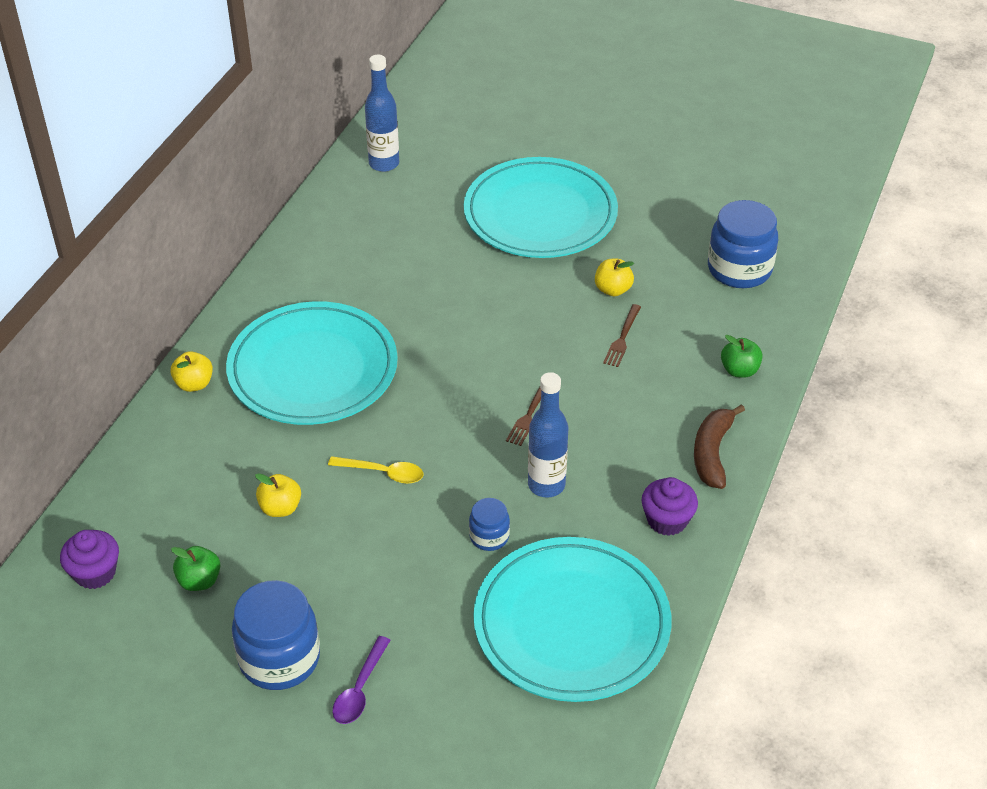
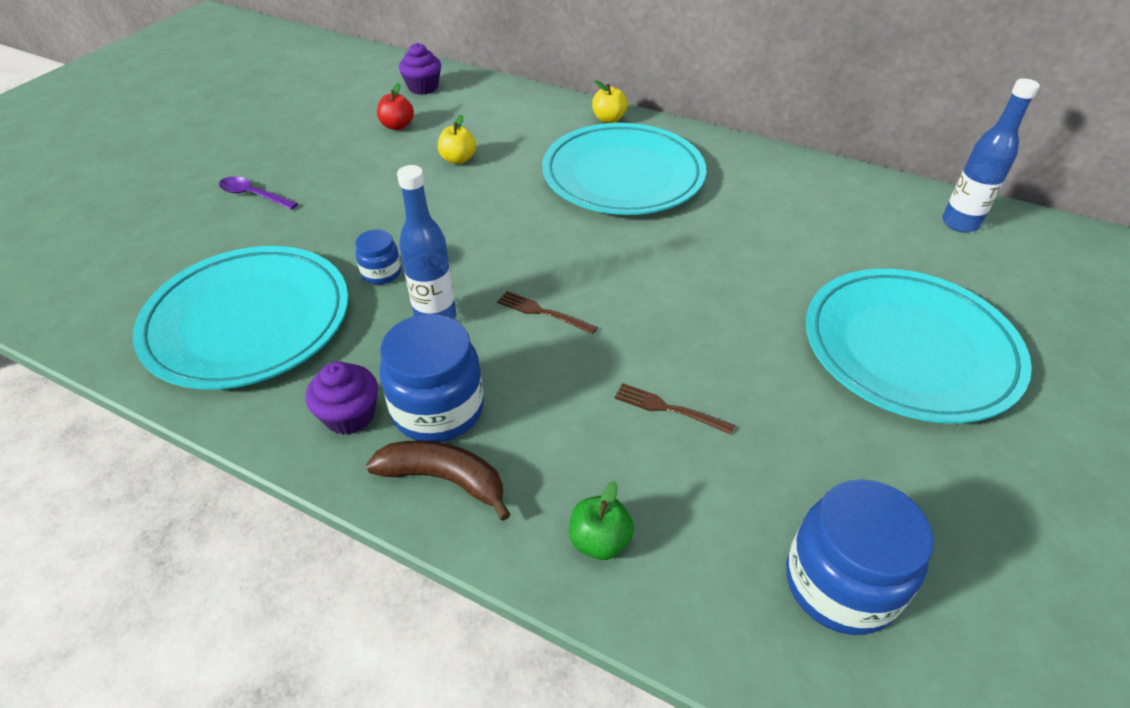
camera: 95 degrees right, 0 degrees up
green apple [171,546,221,591] -> red apple [377,83,414,130]
blue jar [232,580,320,690] -> blue jar moved to [380,314,484,442]
yellow spoon [328,456,424,484] -> none
yellow apple [595,259,634,296] -> none

